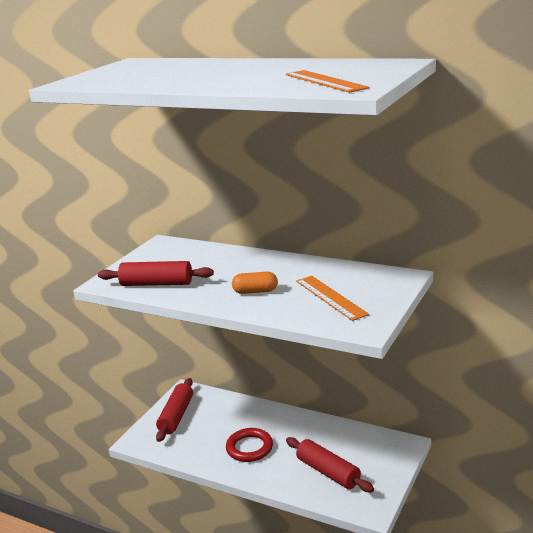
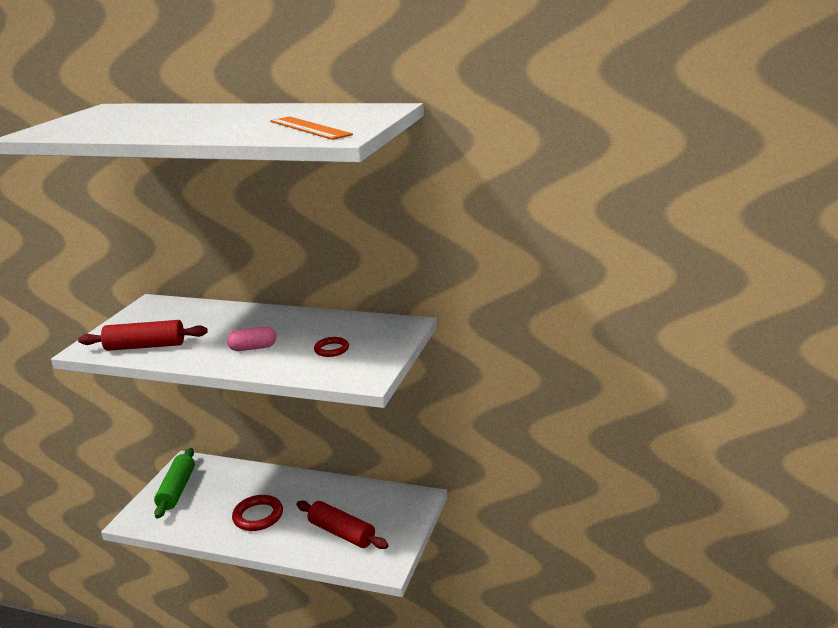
camera: 10 degrees left, 0 degrees up
red rolling pin [156,378,193,442] -> green rolling pin [154,448,195,518]
orange capsule [232,272,278,294] -> pink capsule [227,326,276,351]
orange ruler [296,276,369,321] -> red ring [314,337,349,357]

